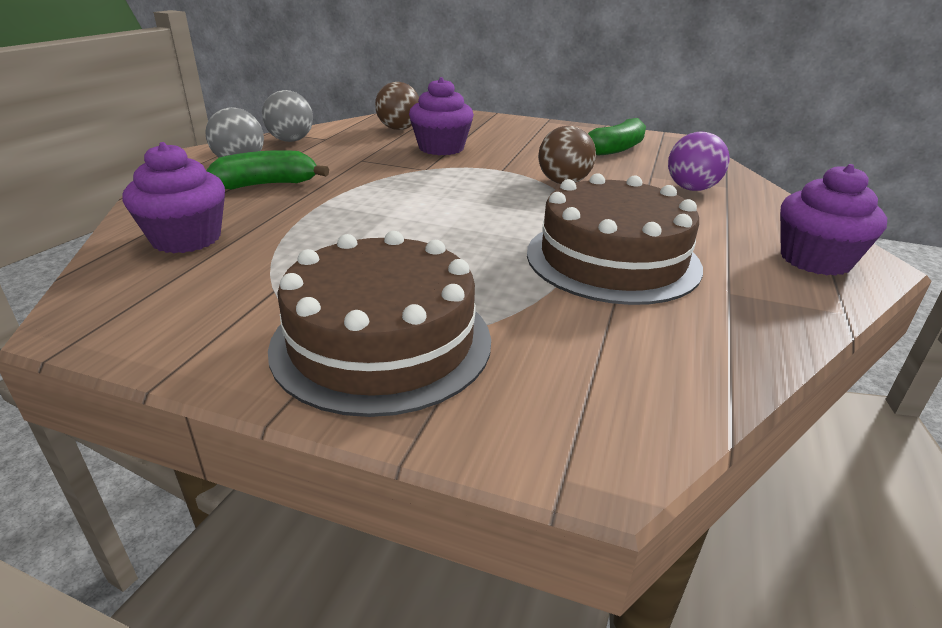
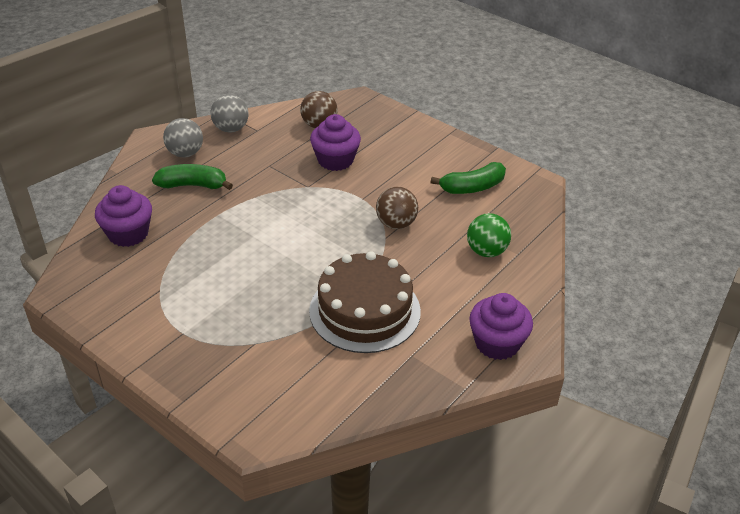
camera: 20 degrees right, 10 degrees up
brown cake [268,231,491,417] -> none
purple ball [668,132,729,191] -> green ball [467,213,511,257]

